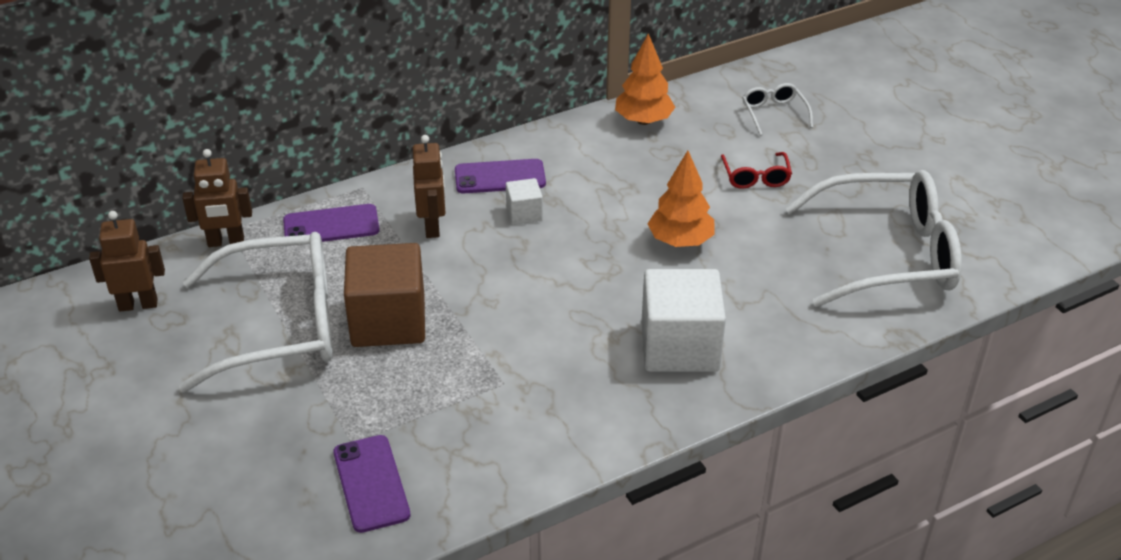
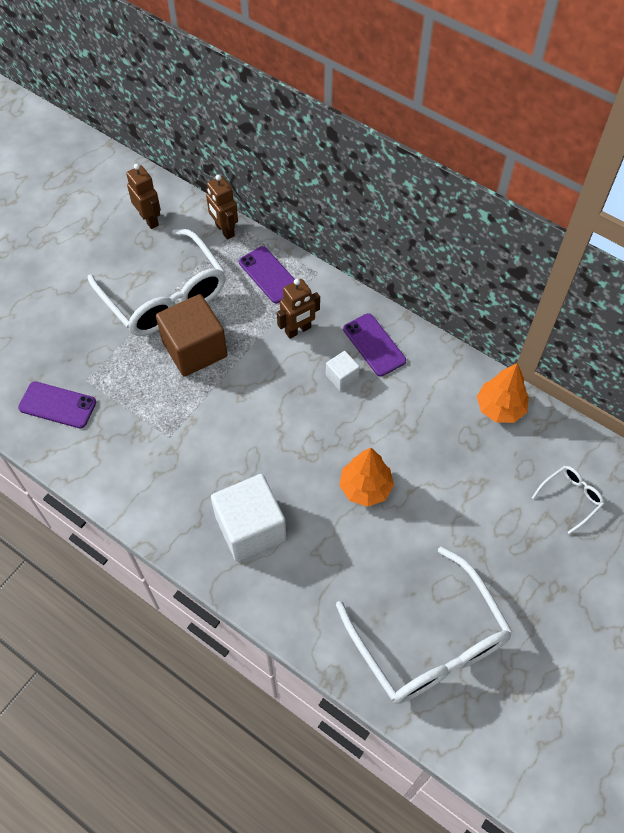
camera: 65 degrees right, 20 degrees up
purple phone [333,435,410,533] -> purple phone turned 60 degrees clockwise [18,381,96,428]
red glasses [721,152,792,189] -> none

